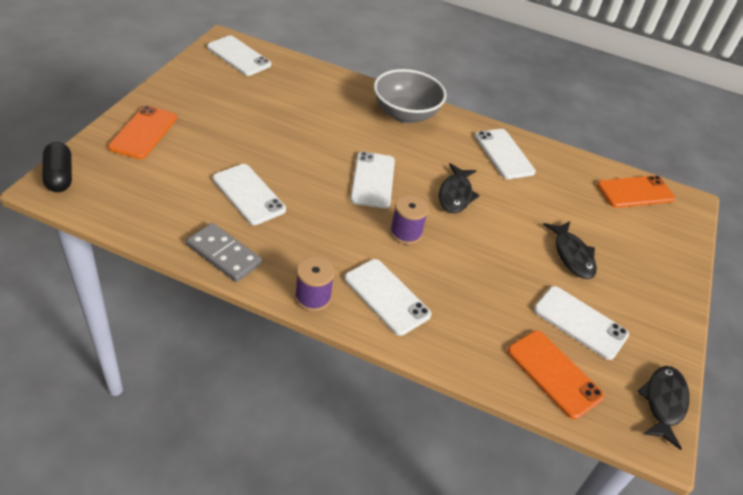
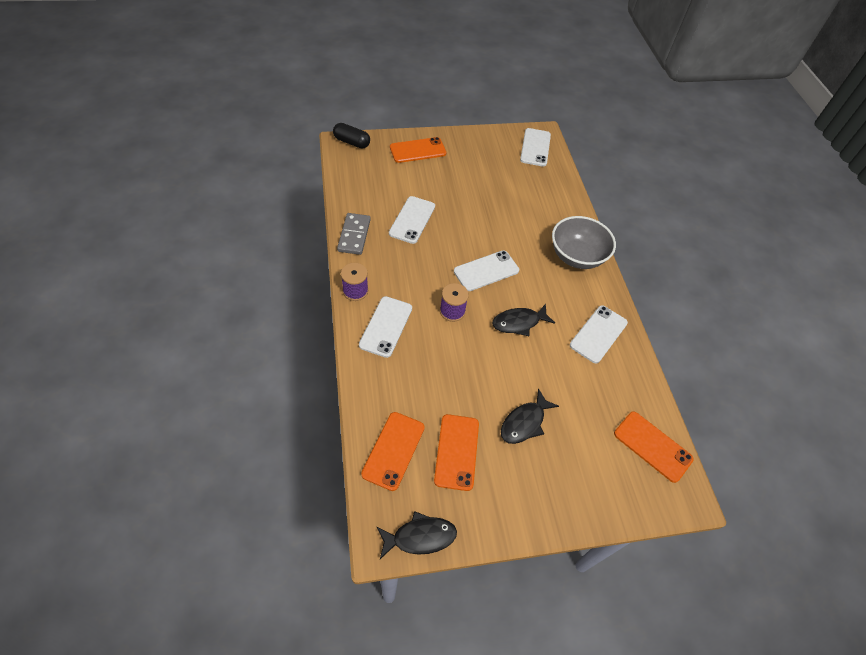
camera: 60 degrees right, 10 degrees up
black capsule [42,142,72,192] -> black capsule turned 75 degrees clockwise [333,123,370,148]
white phone [534,286,629,360] -> orange phone [434,414,479,491]

